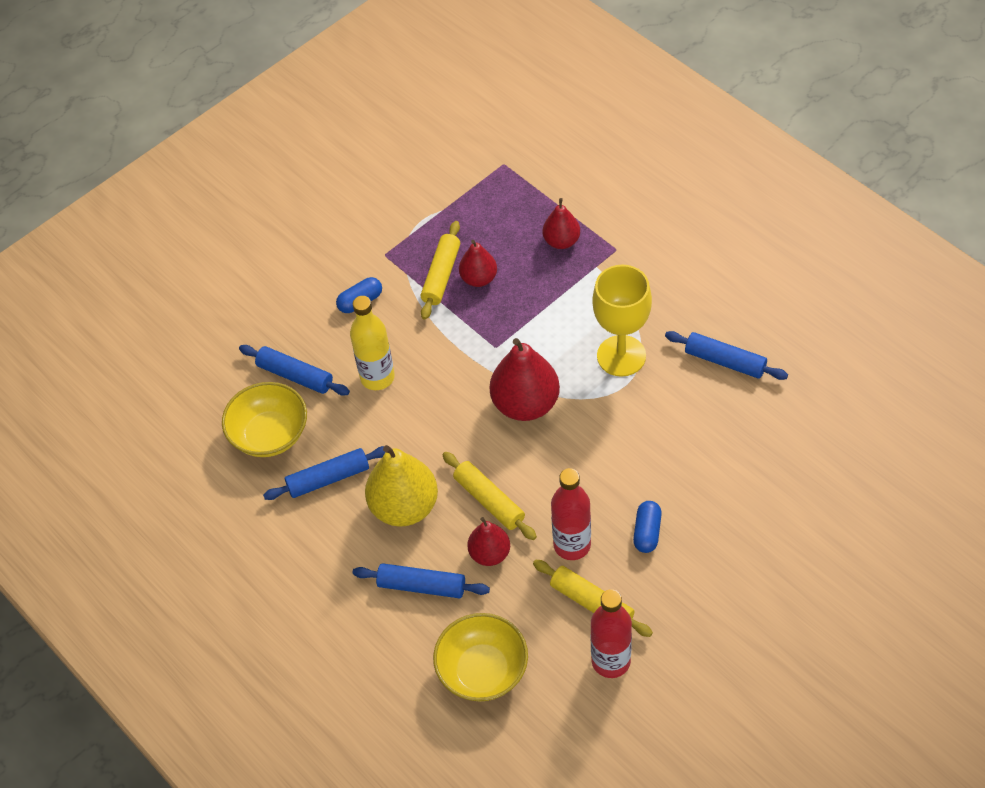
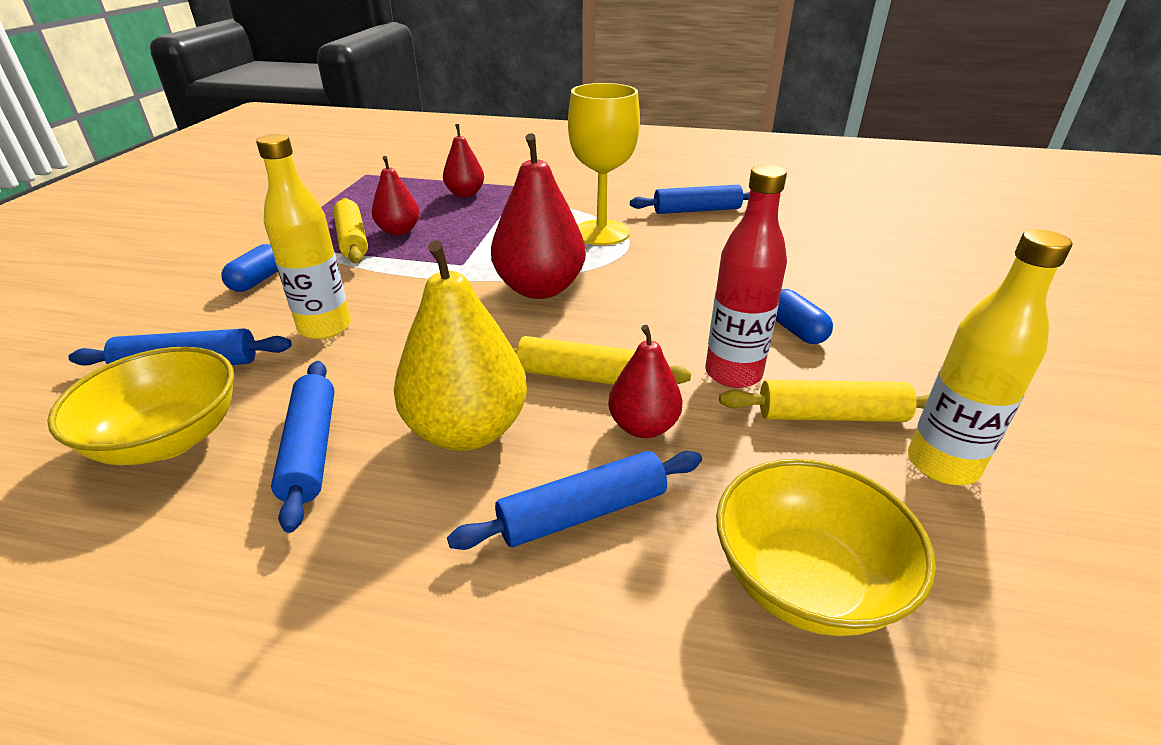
camera: 40 degrees left, 20 degrees down
blue rolling pin [263,446,386,500] -> blue rolling pin turned 45 degrees counterclockwise [271,361,334,533]
red bottle [591,589,632,678] -> yellow bottle [908,229,1072,485]

